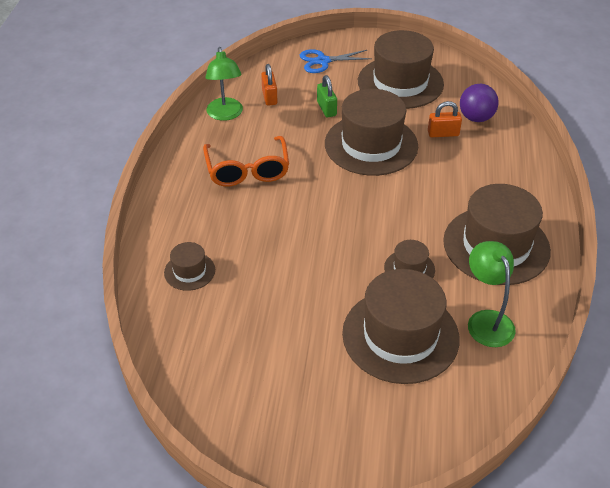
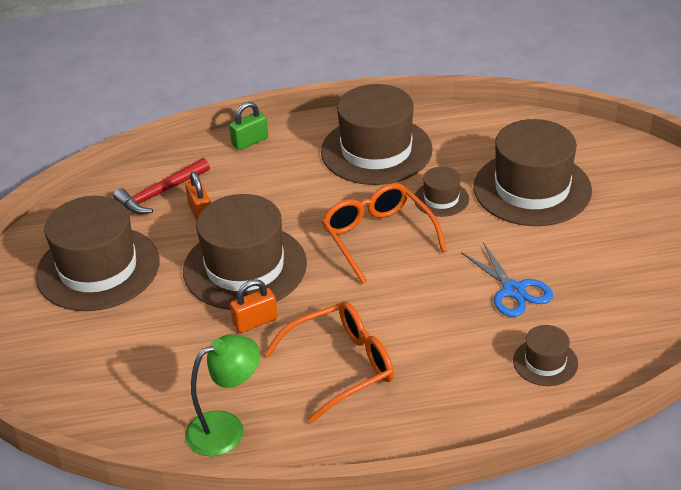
camera: 105 degrees left, 5 degrees down
orange padlock [261,64,277,106] -> orange padlock moved to [230,279,278,333]
blue scissors [300,49,372,73] -> blue scissors moved to [461,242,553,317]
green padlock [317,75,337,117] -> green padlock moved to [229,102,268,150]
purple ball [460,84,499,122] -> red hammer [113,158,210,214]
green lamp [468,241,516,347] -> none
none -> orange glasses [322,183,447,284]

